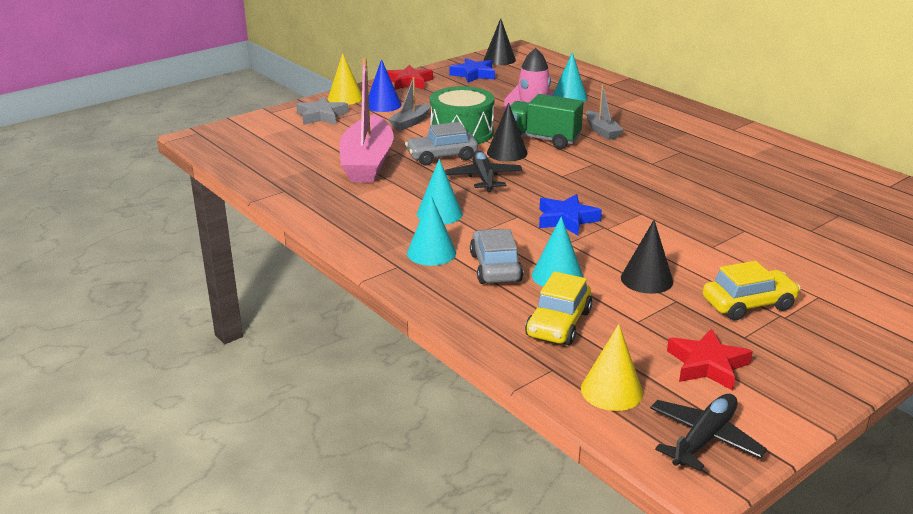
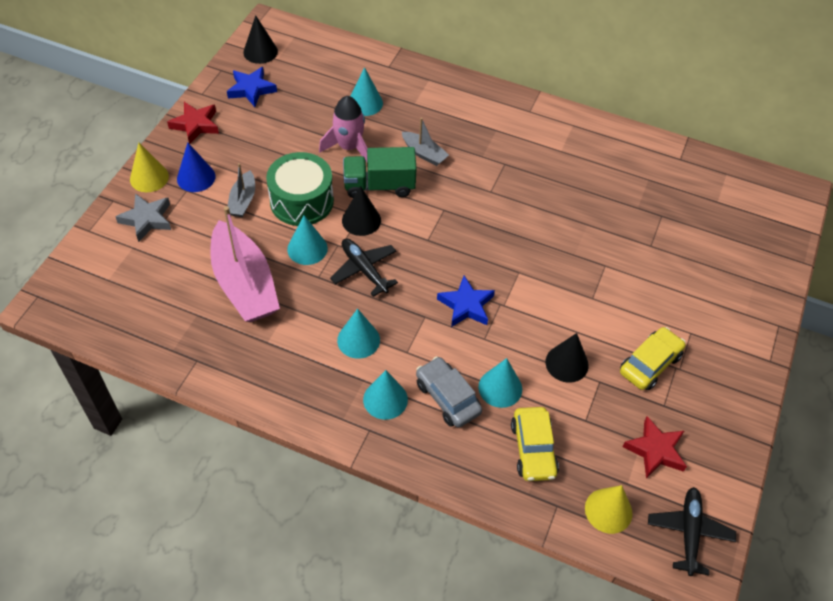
camera: 30 degrees left, 25 degrees up
grey car [405,122,478,165] -> turquoise cone [287,215,328,265]

